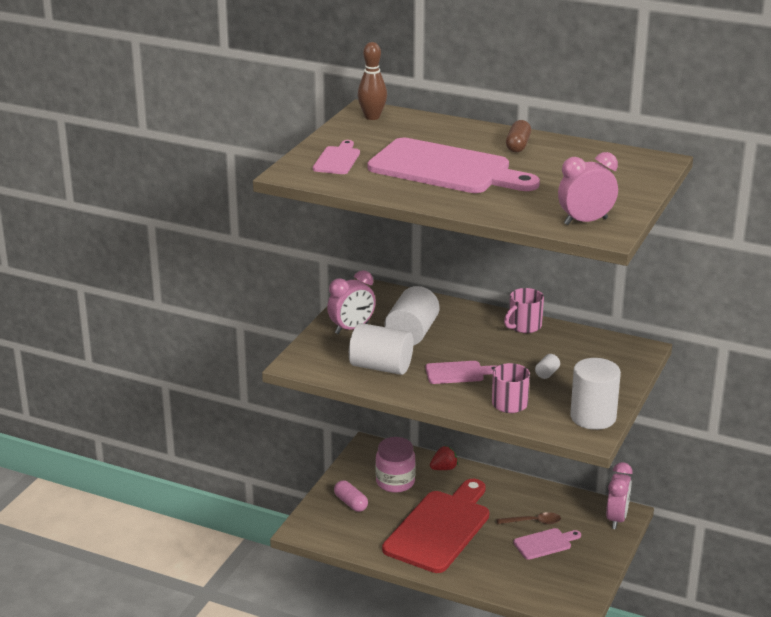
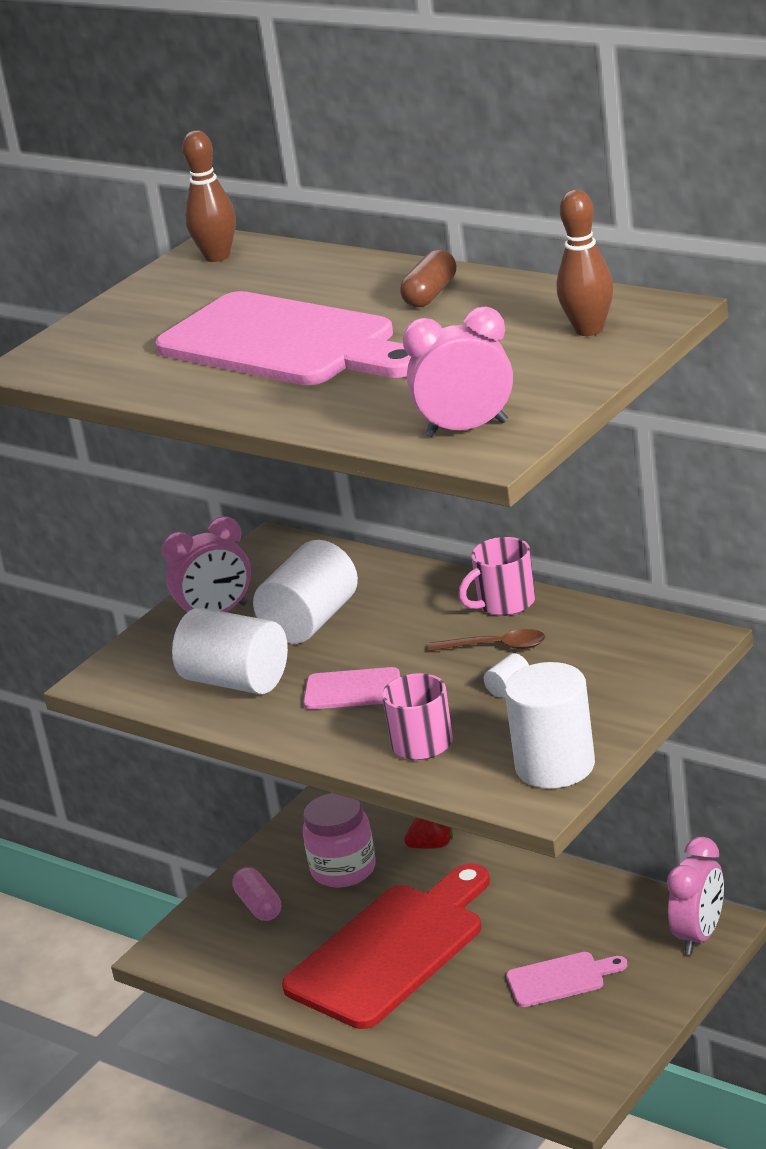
camera: 15 degrees right, 0 degrees up
pink cutting board [313,140,360,174] -> none
brown spoon [497,512,561,524] -> brown spoon moved to [428,629,546,651]
none -> brown bowling pin [557,190,614,336]

